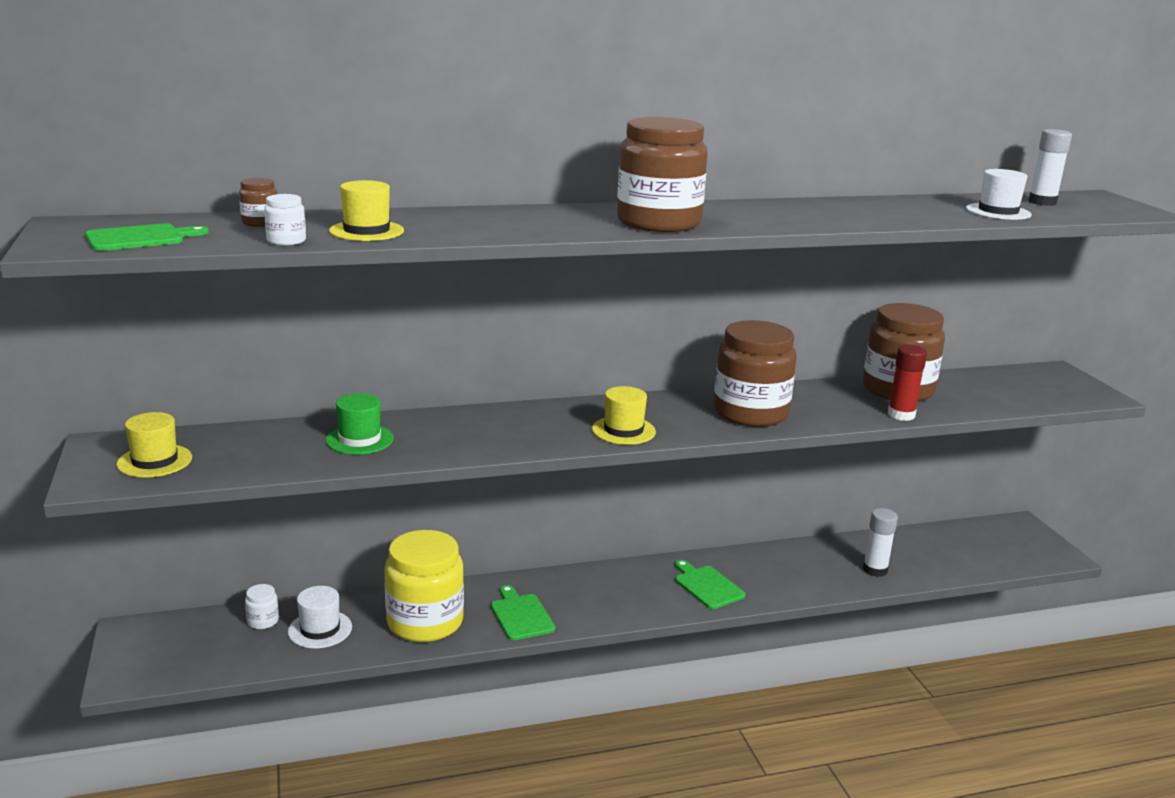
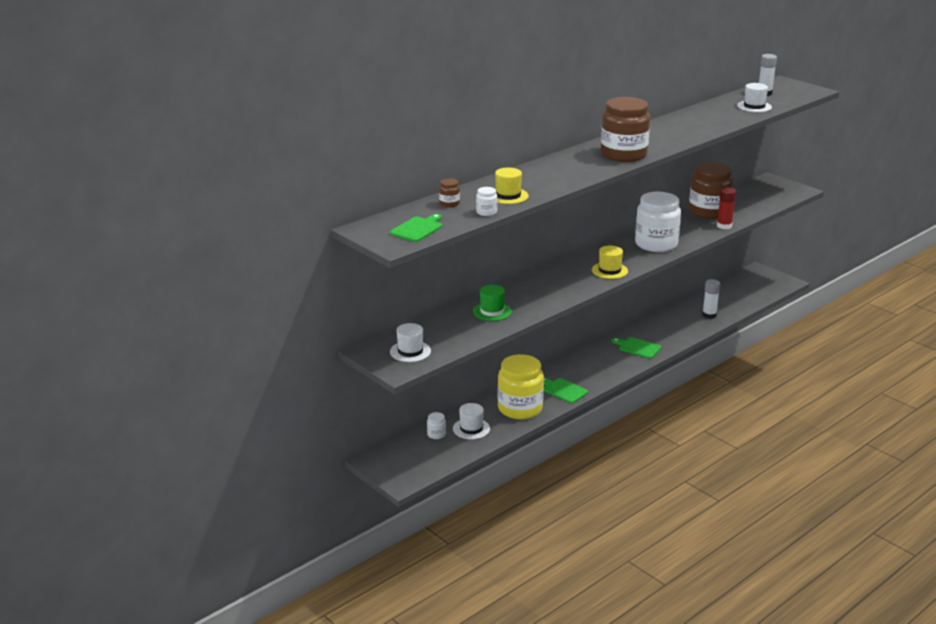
camera: 25 degrees left, 5 degrees up
yellow hat [117,412,192,478] -> white hat [390,323,431,362]
brown jar [714,320,796,427] -> white jar [635,192,681,252]

